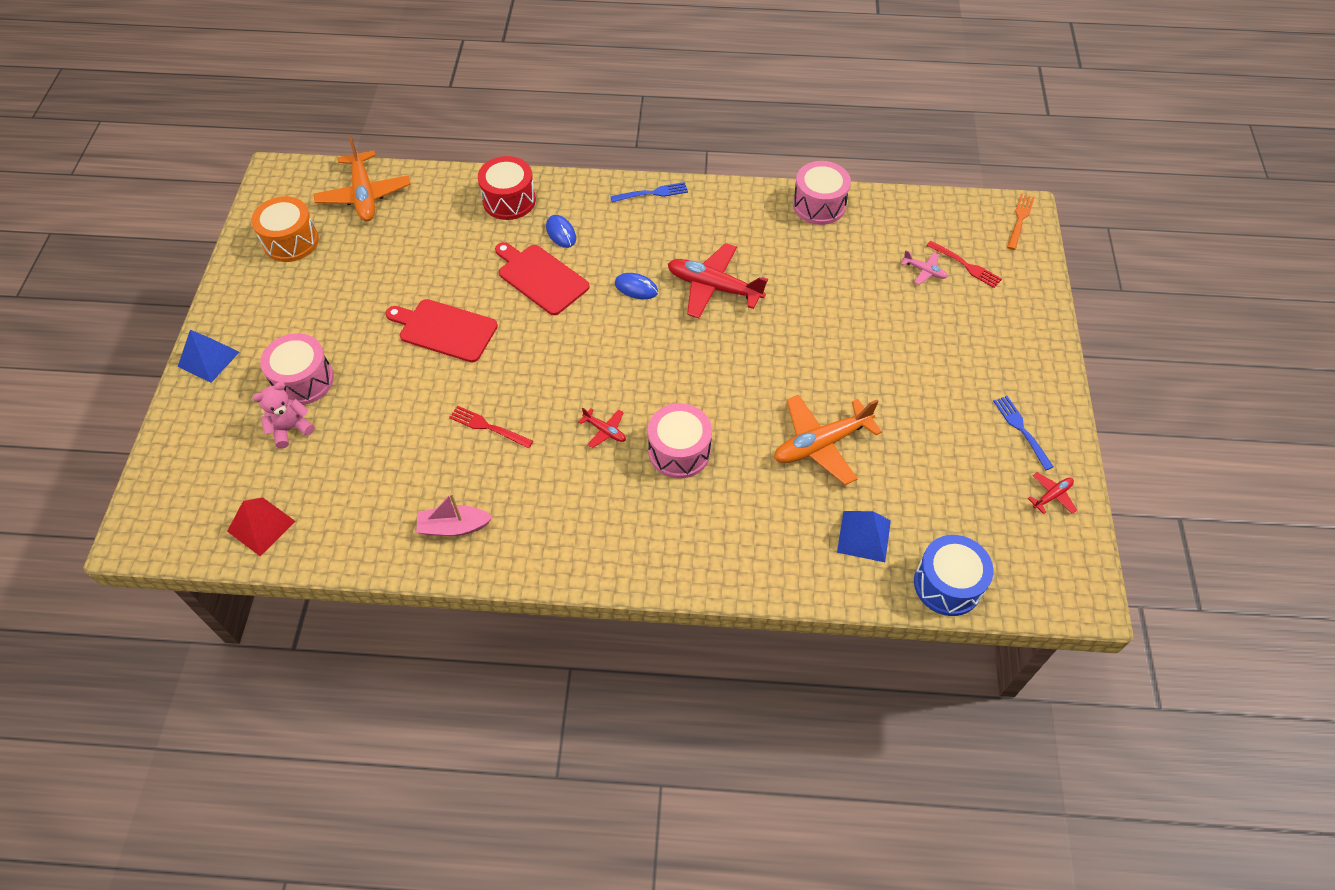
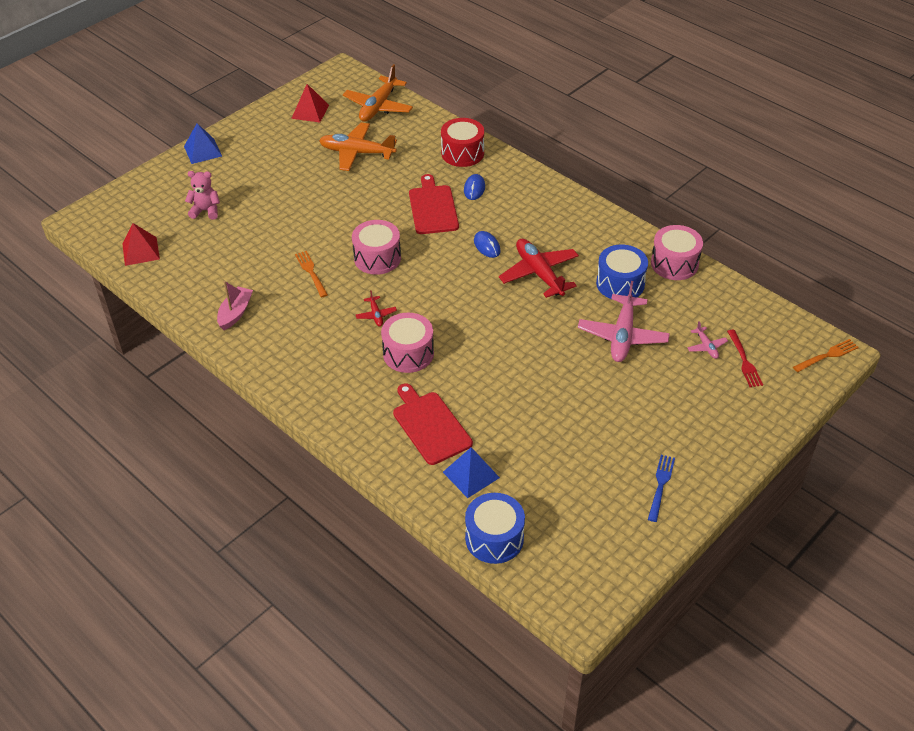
camera: 40 degrees right, 10 degrees down
orange drum [251,196,319,262] -> red pyramid [291,84,329,122]
pink drum [260,333,334,405] -> pink drum moved to [352,220,401,275]
red cutting board [386,299,498,362] -> red cutting board moved to [393,383,473,465]
pink boat [416,493,492,536] -> pink boat turned 75 degrees clockwise [217,281,253,330]
red fork [449,406,533,448] -> orange fork [295,251,328,297]
blue fork [610,182,688,202] -> none
orange plane [774,395,882,485] -> orange plane moved to [319,123,397,171]
red plane [1028,472,1077,514] -> none
none -> pink plane [578,281,670,362]
none -> blue drum [596,245,648,299]

